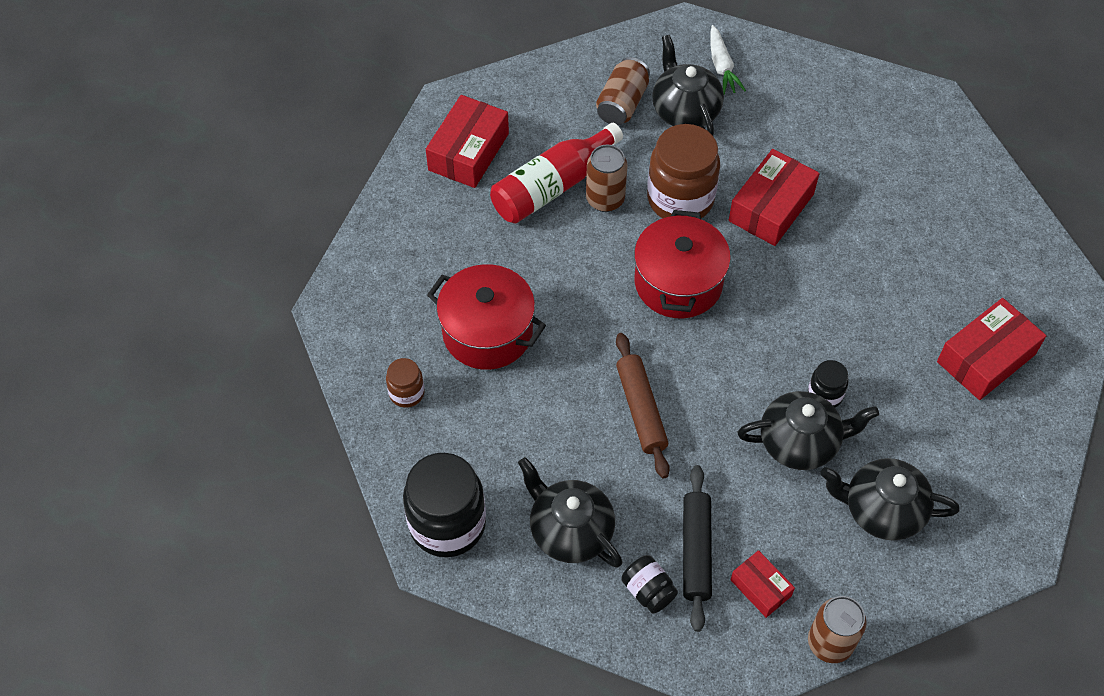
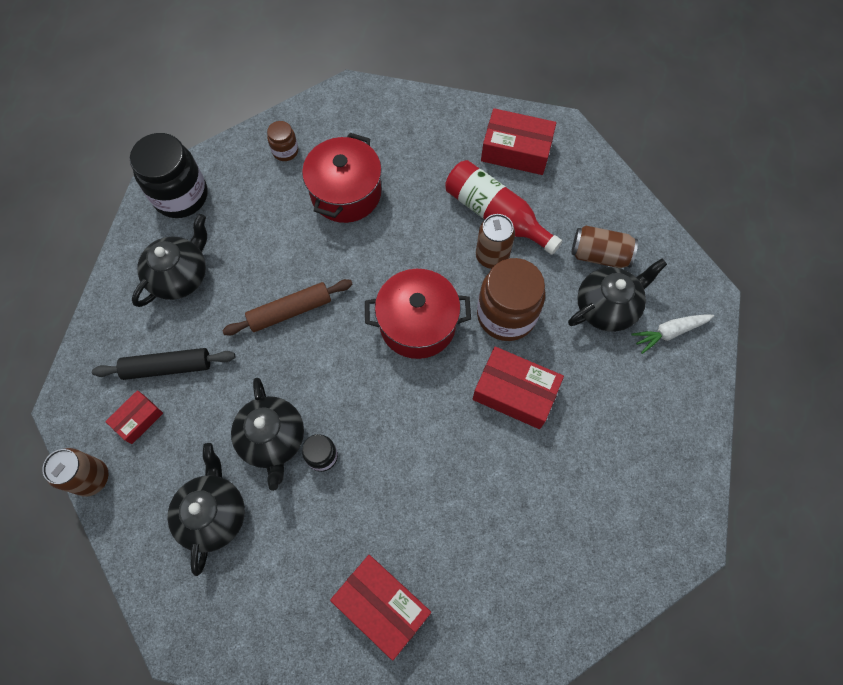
camera: 80 degrees right, 10 degrees up
black jar [621,555,678,614] -> none

